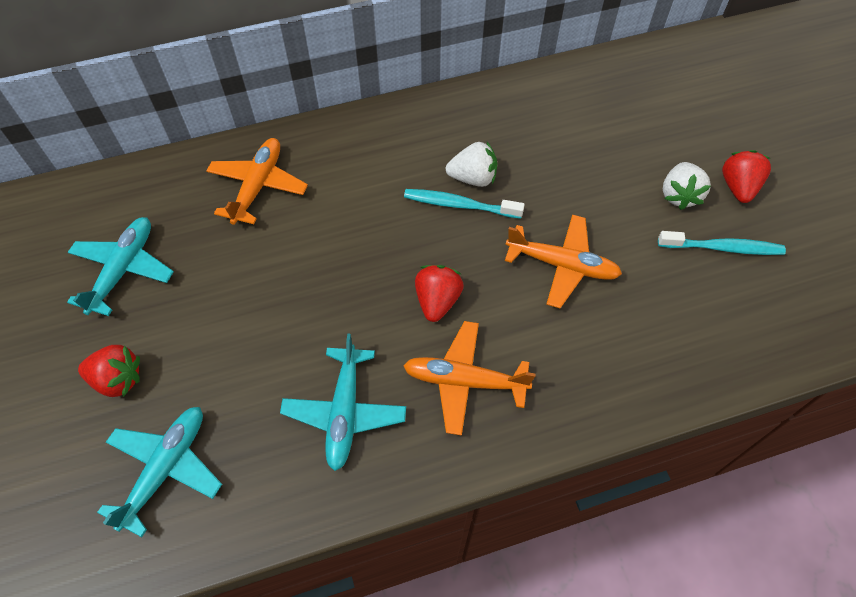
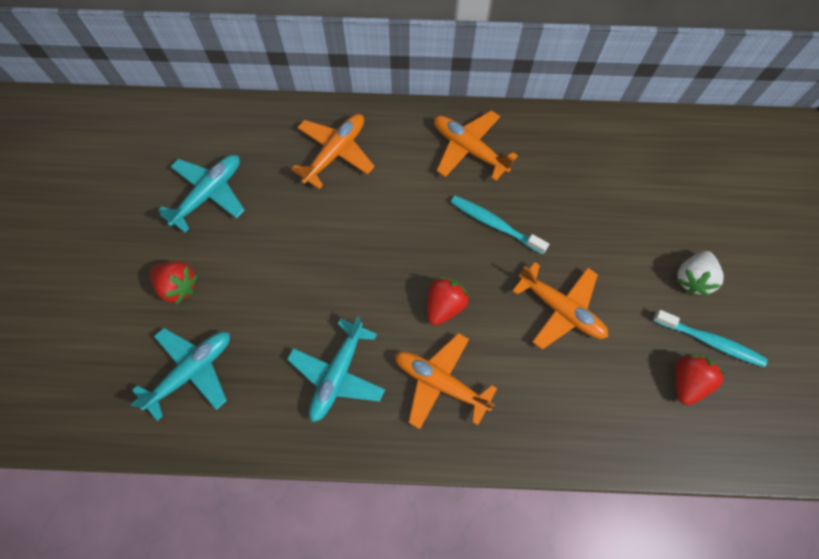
camera: 20 degrees right, 10 degrees up
white strawberry [446,142,497,187] -> none
red strawberry [722,150,771,203] -> red strawberry moved to [675,354,726,405]
none -> orange plane [434,110,518,181]

